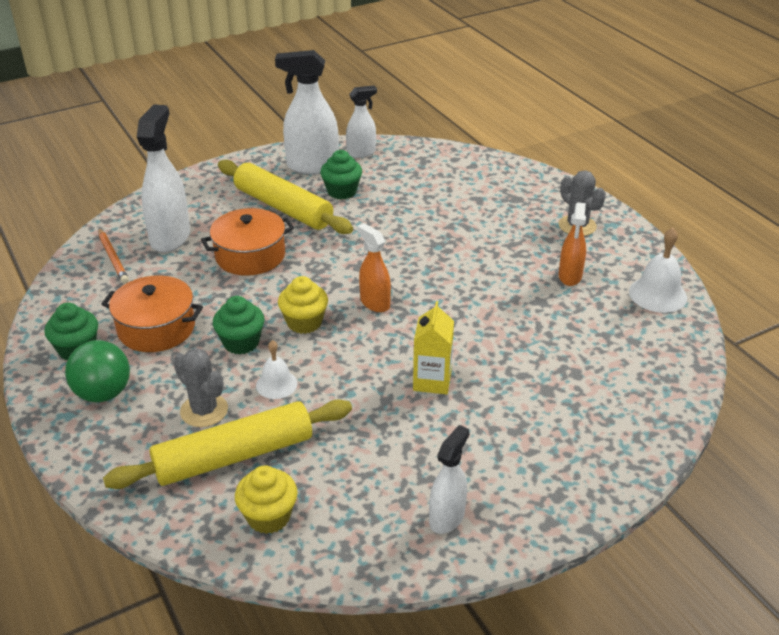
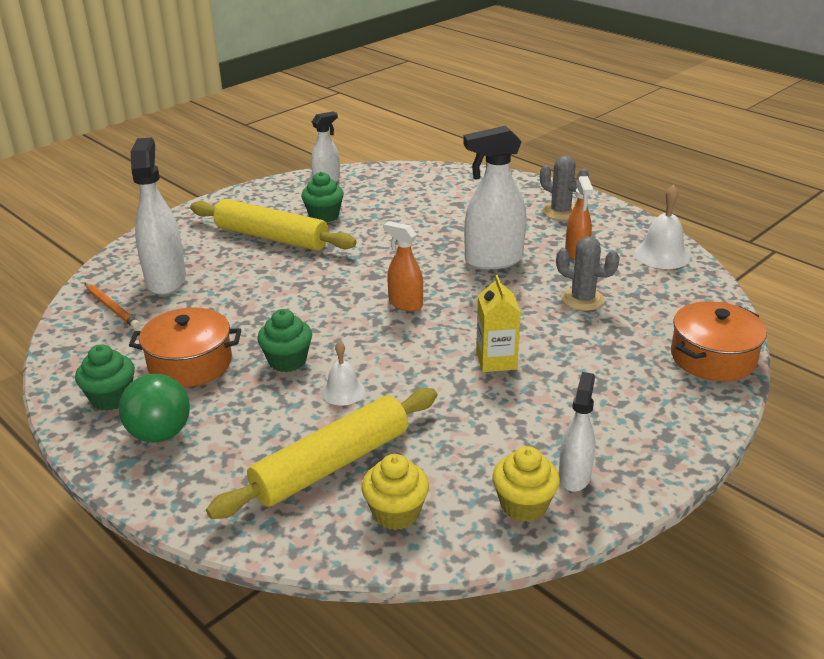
camera: 15 degrees left, 5 degrees down
grey cactus [173,348,228,427] -> grey cactus moved to [556,236,620,311]
orange pot [201,208,294,276] -> orange pot moved to [671,301,767,381]
white spray bottle [275,50,339,174] -> white spray bottle moved to [463,126,527,269]
yellow cupcake [278,276,328,334] -> yellow cupcake moved to [492,446,560,522]

